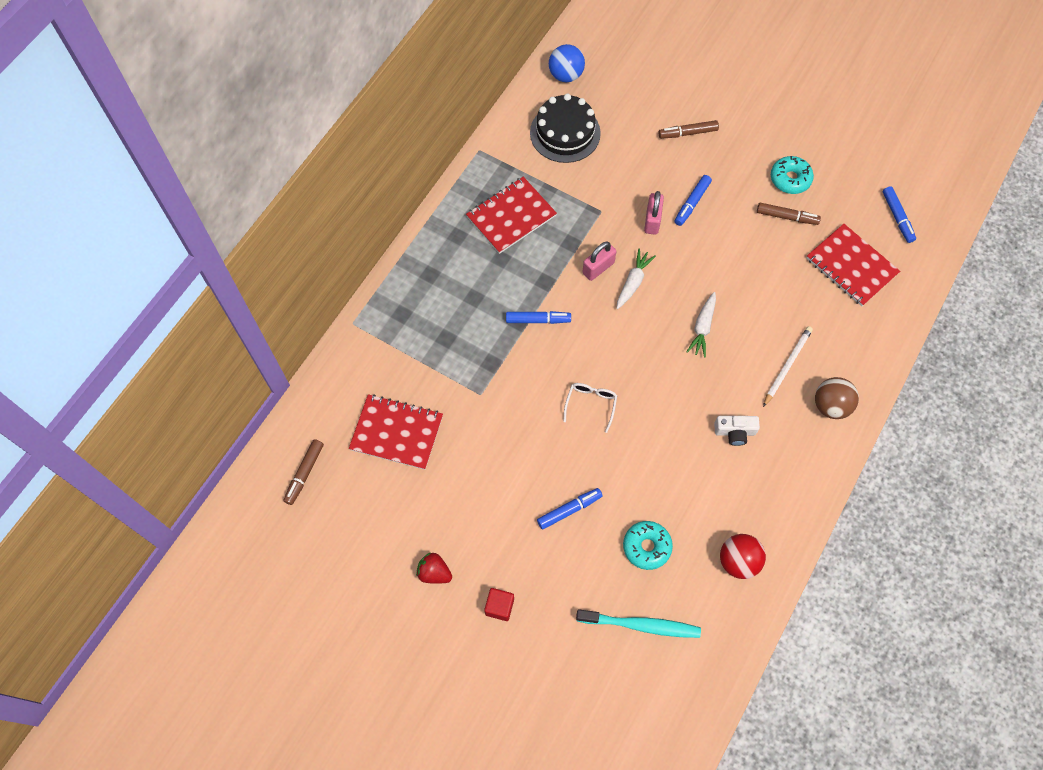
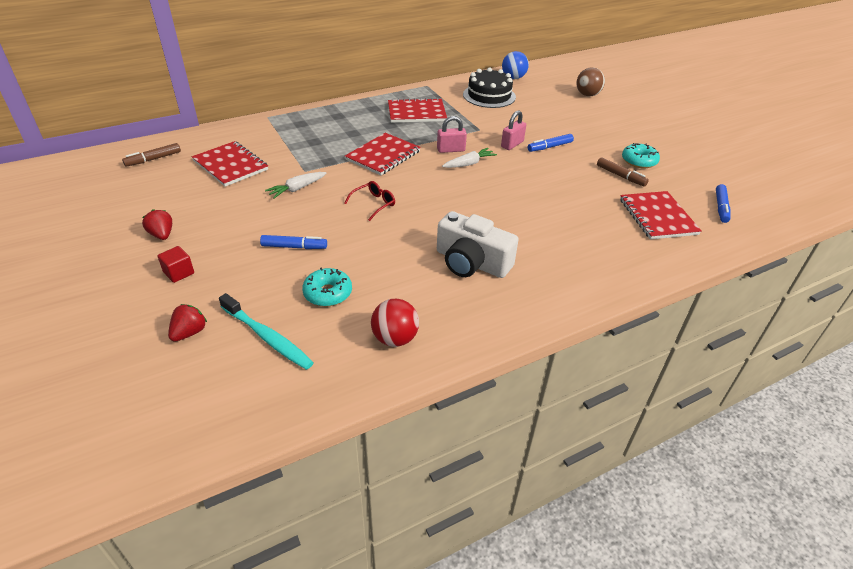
camera: 30 degrees right, 25 degrees down
blue marker [506,311,571,324] -> red notebook [345,133,421,175]
white glasses [563,383,617,433] -> red glasses [344,181,395,221]
brown marker [659,120,719,139] -> none
white carrot [686,292,716,358] -> white carrot moved to [265,172,326,198]
white camera [714,416,760,446] -> white camera [437,211,519,278], size x1.93
white pencil [763,326,813,407] -> none
brown ball [815,377,859,419] -> brown ball moved to [577,67,605,96]
none -> red strawberry [168,304,207,342]

